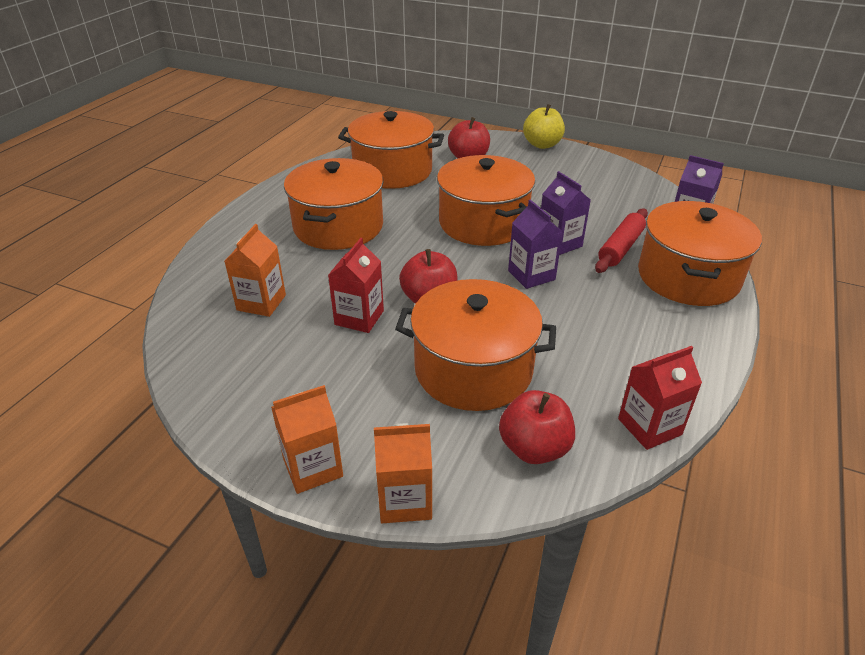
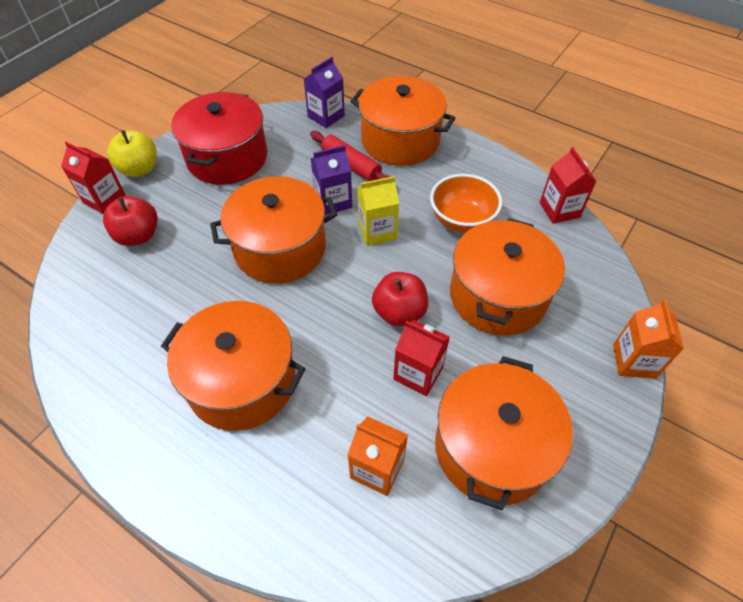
camera: 80 degrees left, 15 degrees up
orange carton [271,385,343,494] -> none
orange pot [338,111,444,189] -> orange pot moved to [435,356,573,510]
red apple [499,390,575,464] -> none
purple carton [508,200,563,289] -> yellow carton [357,176,399,246]
none -> red carton [61,141,126,214]
none -> red pot [171,92,267,185]
none -> orange bowl [430,174,502,233]

